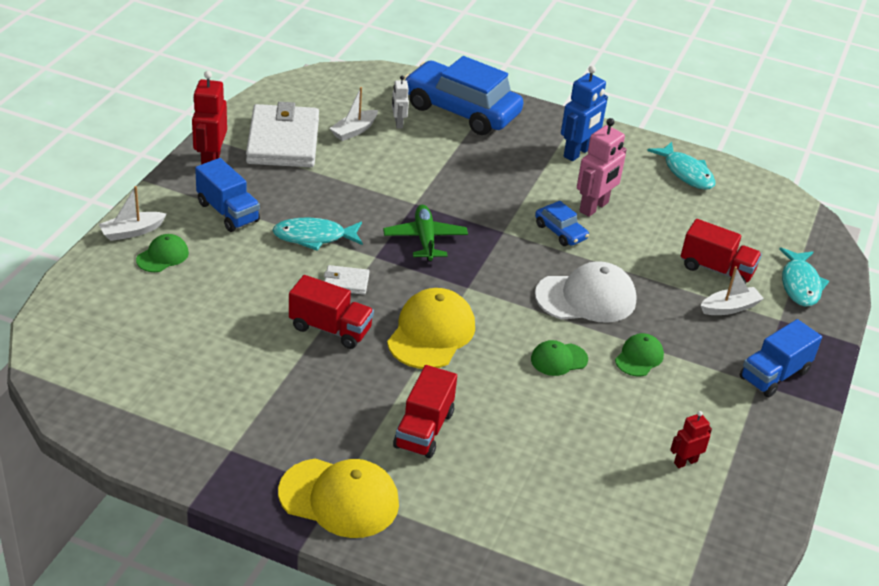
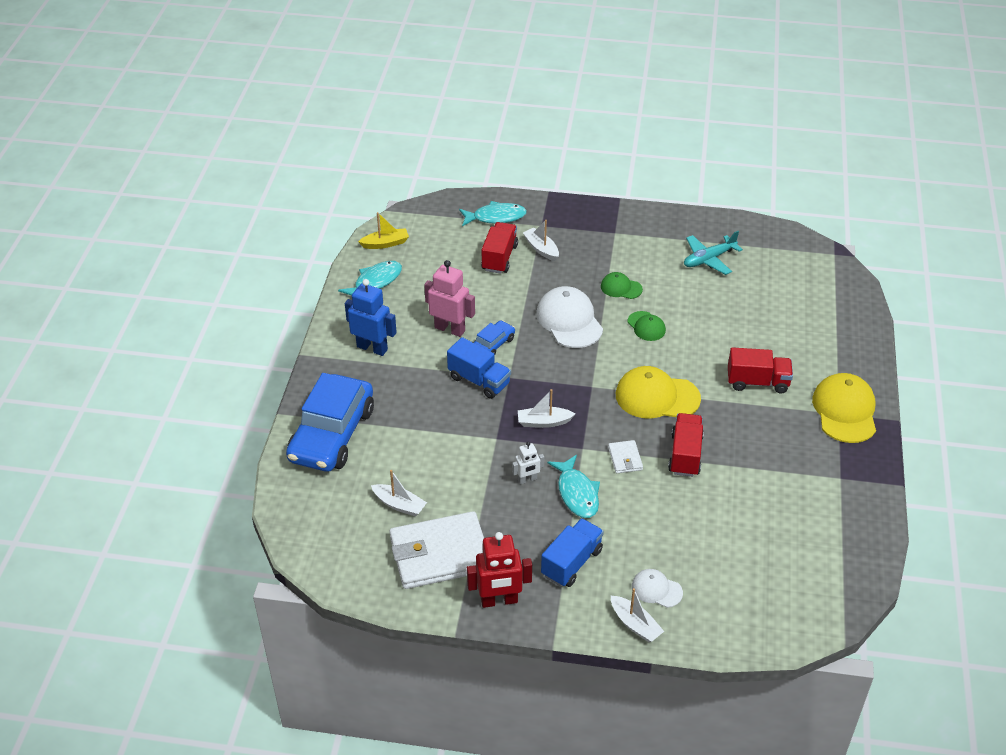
camera: 100 degrees left, 5 degrees up
green cap [136,234,189,272] -> white cap [632,569,683,608]
green plane [383,205,468,261] -> white boat [518,389,575,428]
white robot [392,76,409,128] -> white robot moved to [512,442,545,484]
red robot [670,411,712,468] -> turquoise plane [684,231,743,275]
blue truck [740,319,822,397] -> blue truck moved to [447,337,511,399]
none -> yellow boat [358,212,409,249]

